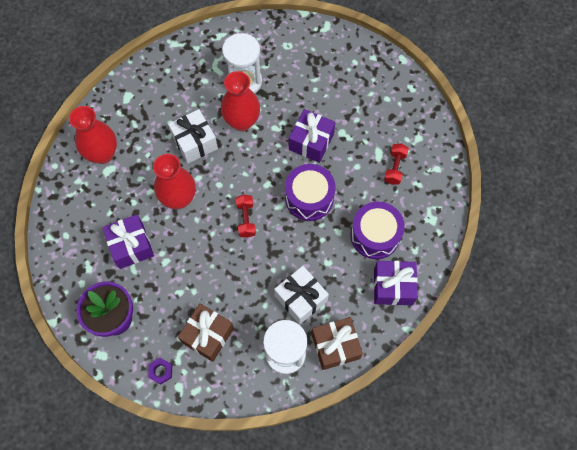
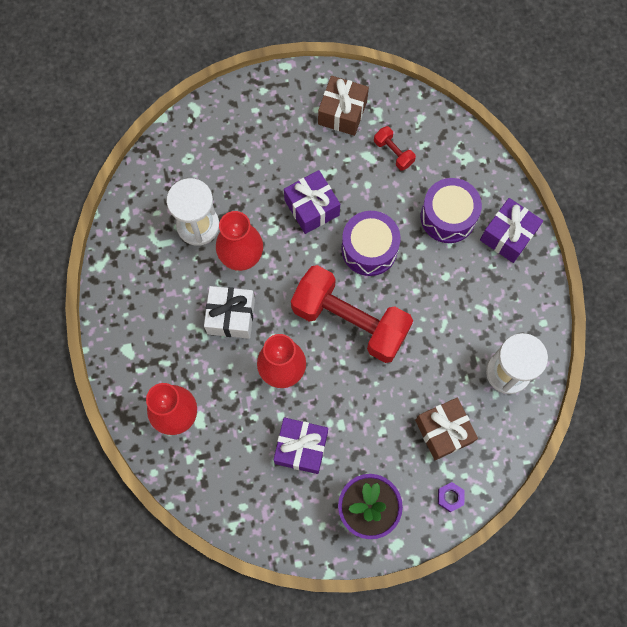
camera: 55 degrees left, 5 degrees up
red dumbbell [236,195,256,238] -> red dumbbell [291,265,413,363], size x2.43
white gift [274,266,329,325] -> none
brown gift [311,317,363,370] -> brown gift moved to [318,76,369,136]

